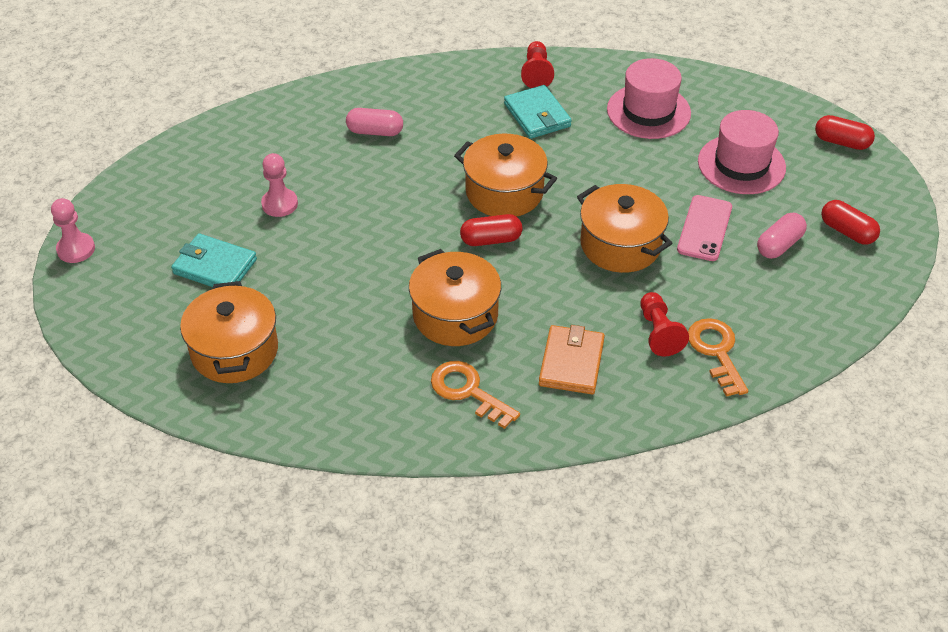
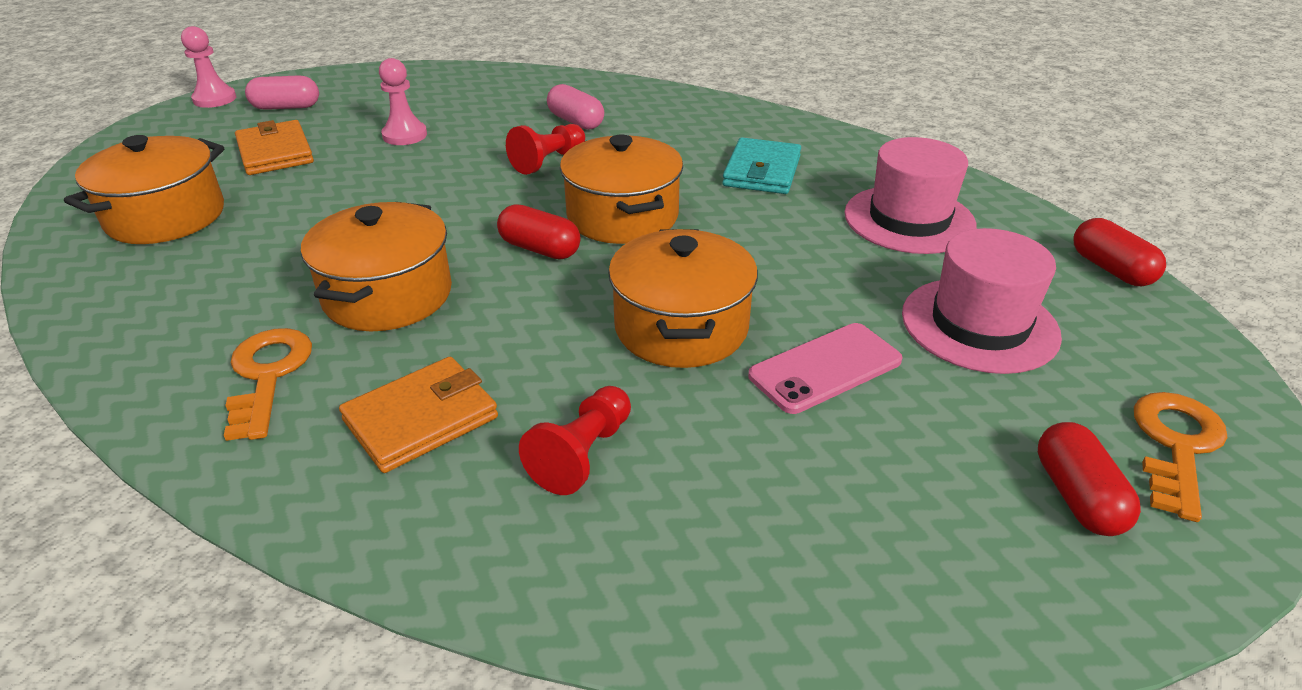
camera: 40 degrees right, 10 degrees down
turquoise wallet [171,233,257,287] -> orange wallet [235,120,314,175]
red pawn [521,41,554,88] -> red pawn moved to [506,124,585,175]
orange key [688,318,748,397] -> orange key moved to [1134,392,1227,522]
pink capsule [757,213,807,259] -> pink capsule moved to [245,75,319,110]
red capsule [815,115,875,150] -> red capsule moved to [1074,218,1166,286]

